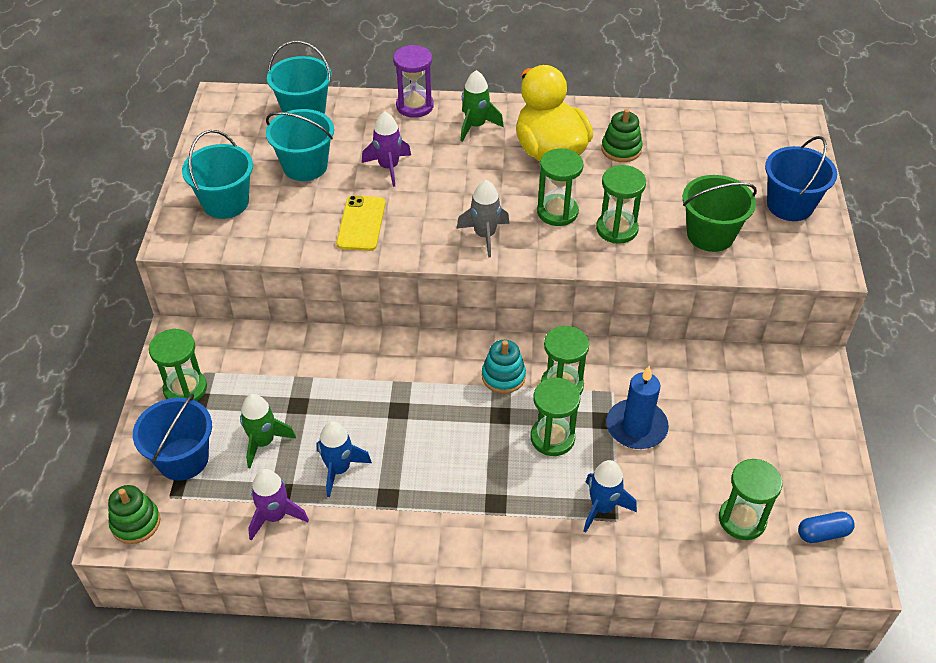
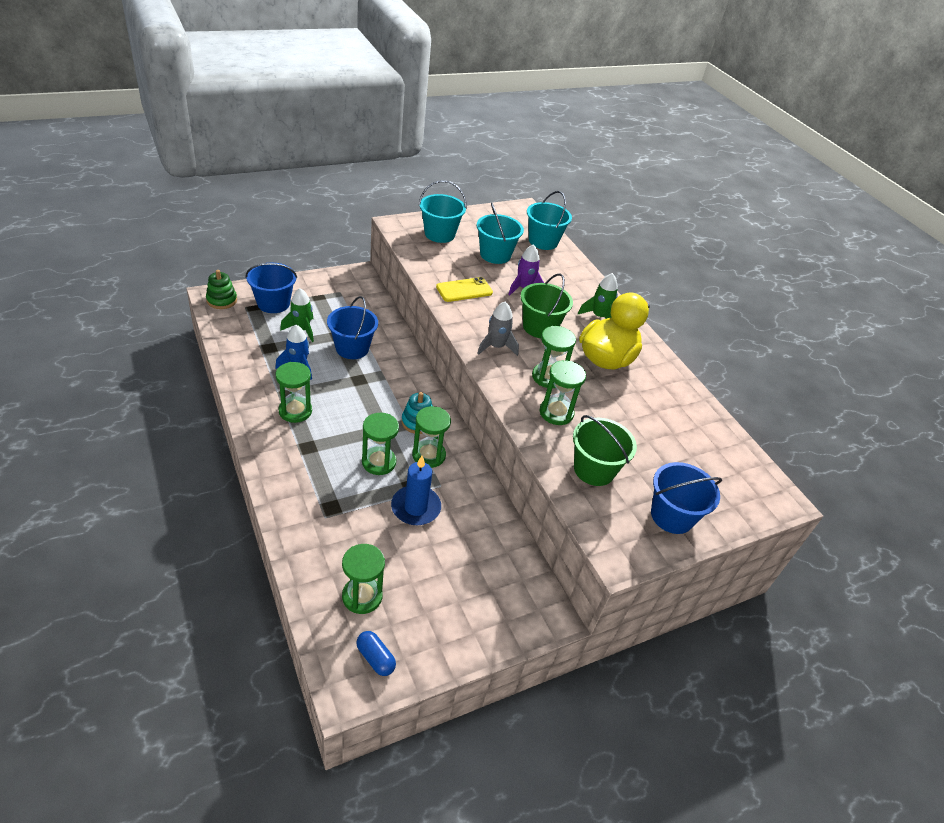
camera: 55 degrees right, 5 degrees down
green hourglass [149,329,207,401] -> green hourglass moved to [276,362,312,423]
purple rocket [248,469,309,541] -> none
purple hourglass [393,45,434,118] -> none
blue rocket [584,460,637,533] -> none
green stacking toy [601,109,643,162] -> none
none -> blue bucket [327,296,378,359]
none -> green bucket [520,274,573,338]

